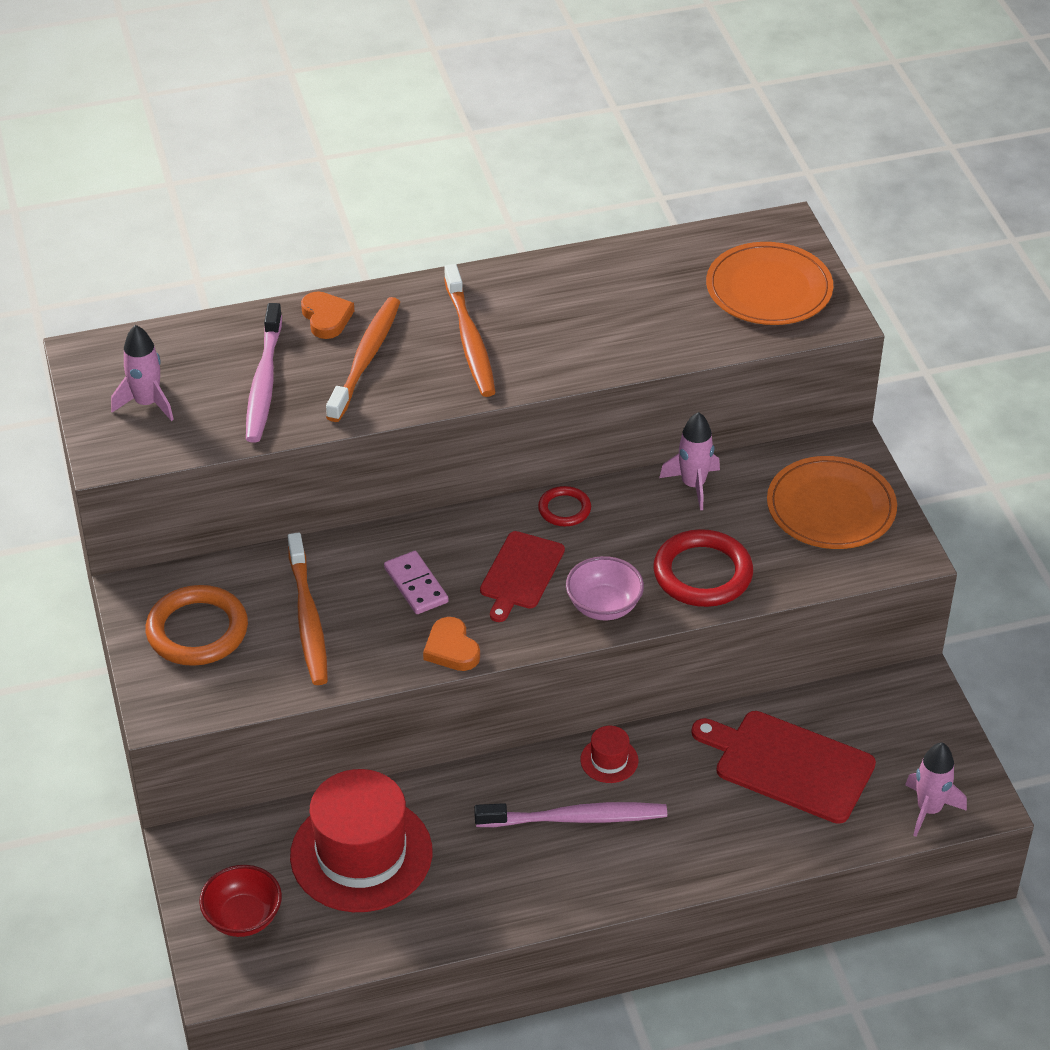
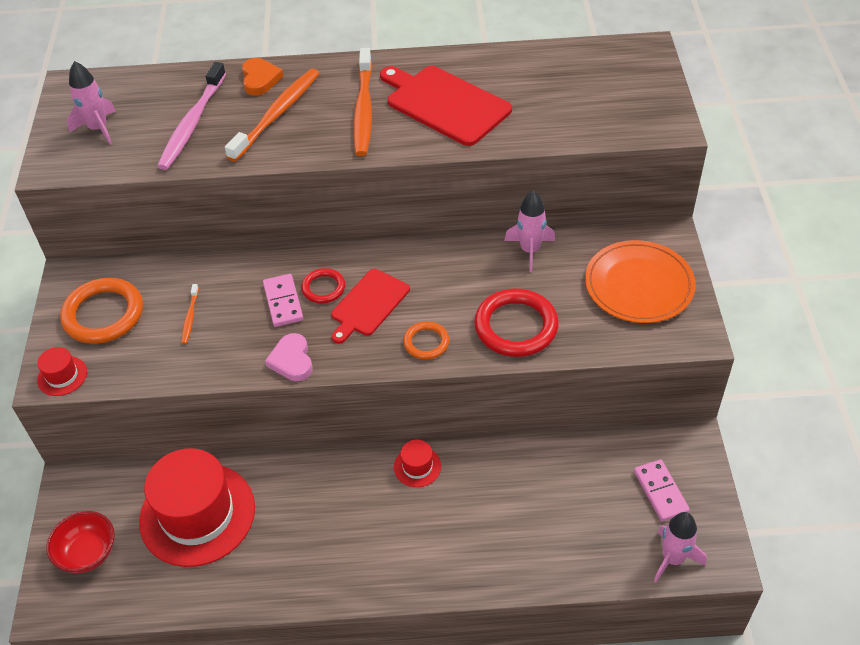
camera: 15 degrees right, 5 degrees up
orange toothbrush [288,532,328,685] -> orange toothbrush [182,284,199,344], size x0.47
orange heart [423,617,480,671] -> pink heart [265,333,312,381]
pink toothbrush [474,802,667,827] -> none
red ring [538,486,591,526] -> red ring moved to [301,268,345,303]
pink bowl [566,556,644,620] -> orange ring [403,321,449,360]
red cutting board [691,711,876,824] -> red cutting board moved to [380,66,512,146]
orange plate [706,242,833,325] -> none
none -> red hat [37,347,87,396]
none -> pink domino [634,459,690,521]

